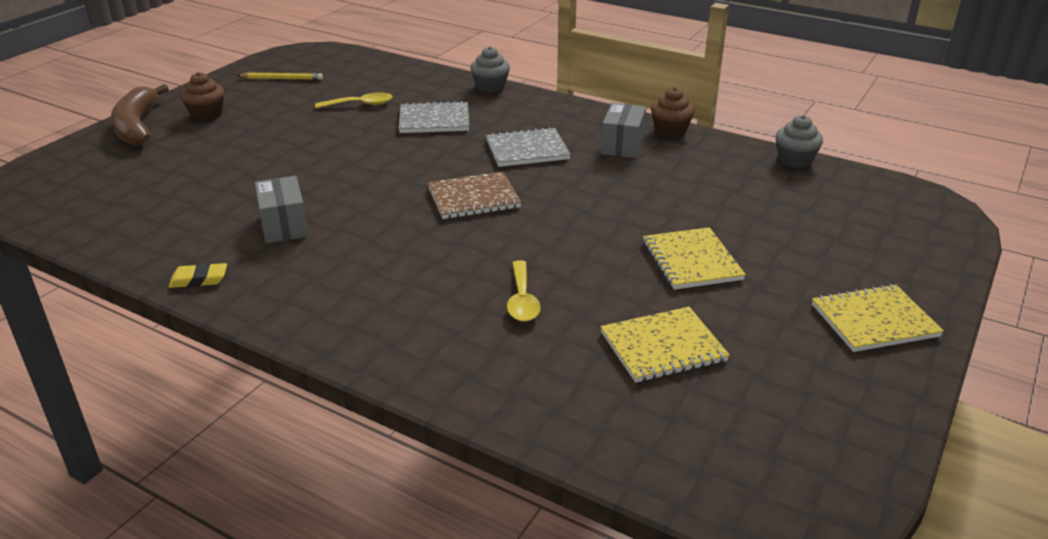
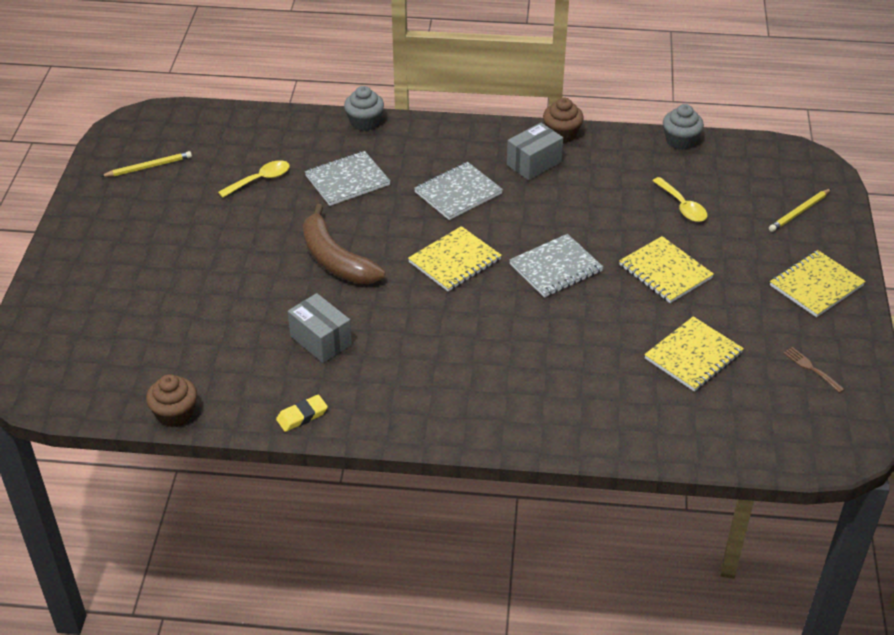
camera: 25 degrees left, 10 degrees up
brown banana [111,84,169,145] -> brown banana moved to [303,204,385,284]
brown cupcake [181,72,224,121] -> brown cupcake moved to [146,374,197,427]
brown notebook [428,171,521,219] -> yellow notebook [408,226,502,292]
yellow spoon [507,260,541,322] -> yellow spoon moved to [652,177,707,222]
grey box [601,103,646,158] -> grey box turned 60 degrees clockwise [507,123,563,180]
none -> grey notebook [509,234,603,298]
none -> yellow pencil [769,189,831,232]
none -> brown fork [784,347,845,393]

